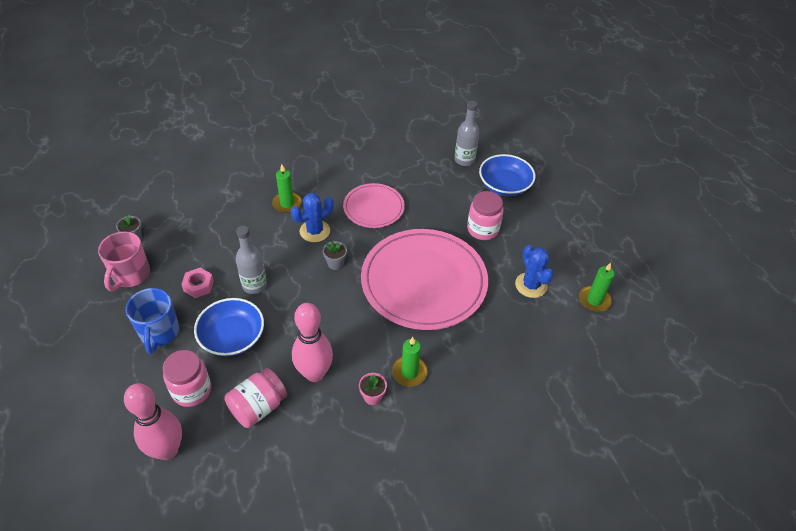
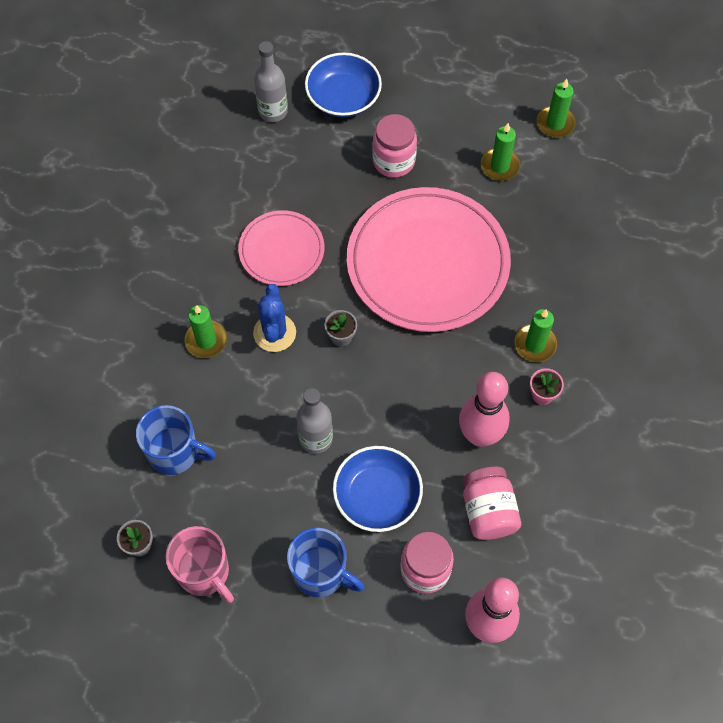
camera: 55 degrees left, 15 degrees up
pink nut [181,267,214,298] -> none
blue cactus [515,245,554,298] -> green candle [481,123,520,181]
none -> blue mug [136,405,216,475]

